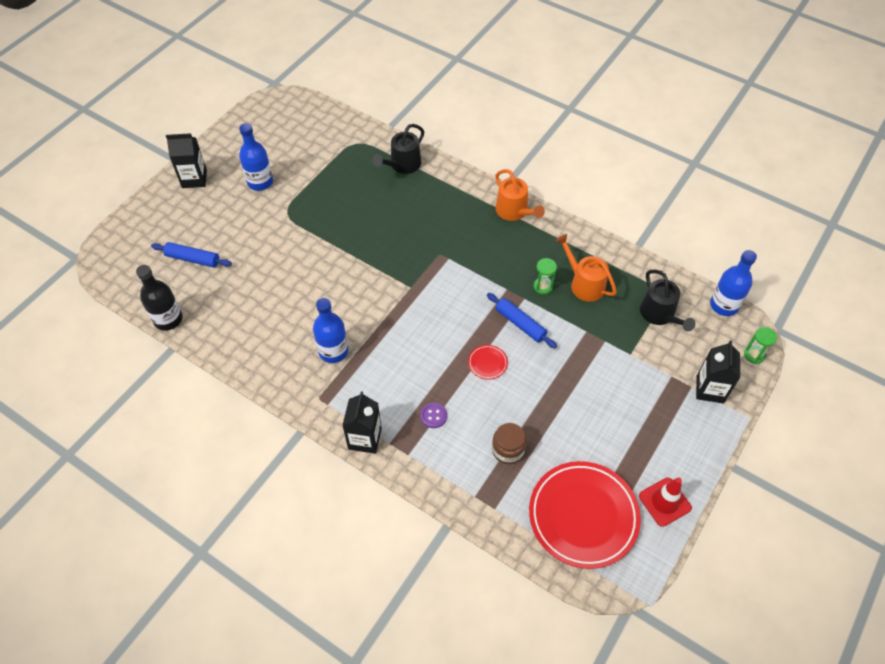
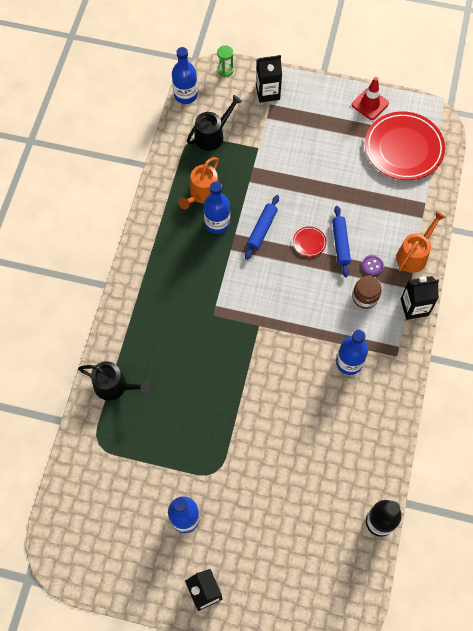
camera: 110 degrees left, 10 degrees up
blue rolling pin [151,242,232,268] -> blue rolling pin moved to [332,206,351,277]
brown jar [492,423,526,464] -> brown jar moved to [352,276,381,309]
orange watering can [495,169,545,221] -> orange watering can moved to [396,211,446,273]
green hourglass [534,258,557,295] -> blue bottle [204,182,230,234]

